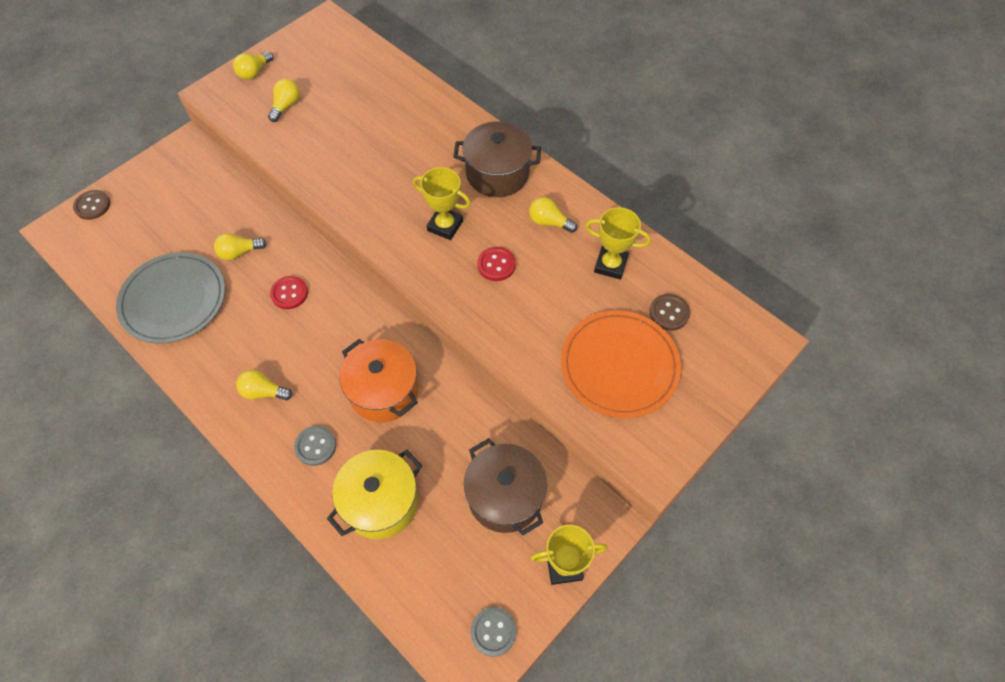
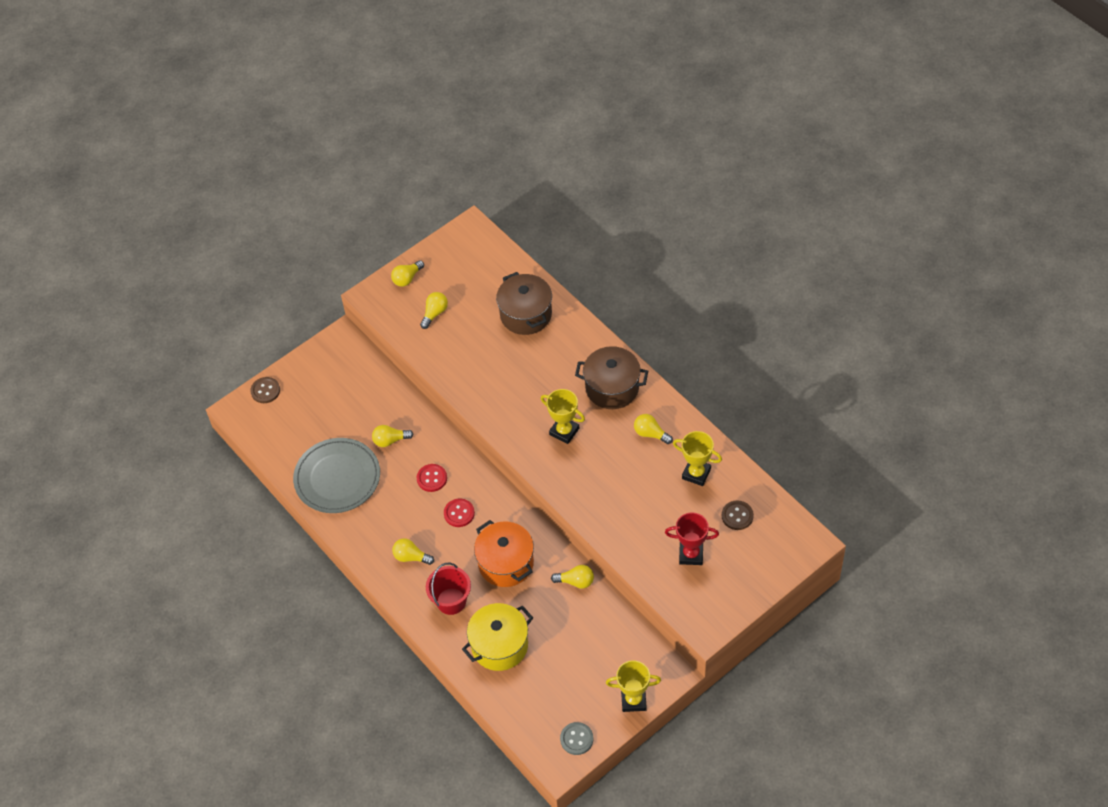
camera: 10 degrees right, 5 degrees down
grey button [294,426,336,466] -> red bucket [426,563,471,615]
brown pot [464,438,547,535] -> brown pot moved to [496,272,552,335]
red button [477,247,516,281] -> red button moved to [444,499,475,527]
orange plate [561,310,681,418] -> red trophy [665,512,719,565]
none -> yellow light bulb [551,565,594,589]

